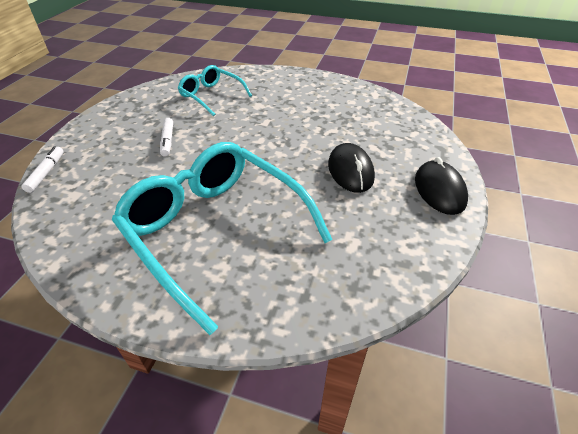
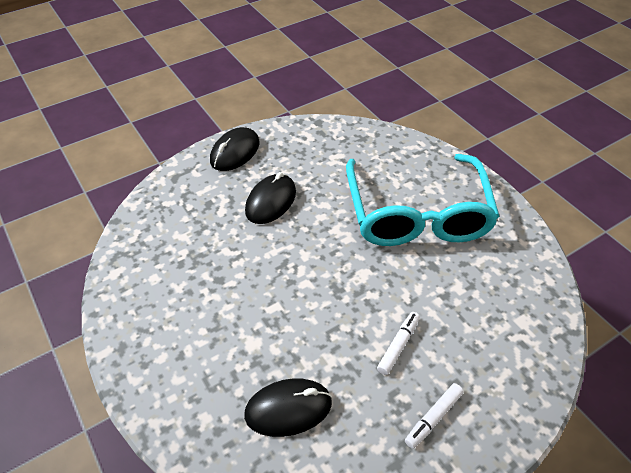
camera: 140 degrees left, 5 degrees up
white marker [21,146,64,193] -> white marker moved to [405,383,464,449]
turquoise glasses [178,65,252,116] -> black mouse [244,378,332,437]

